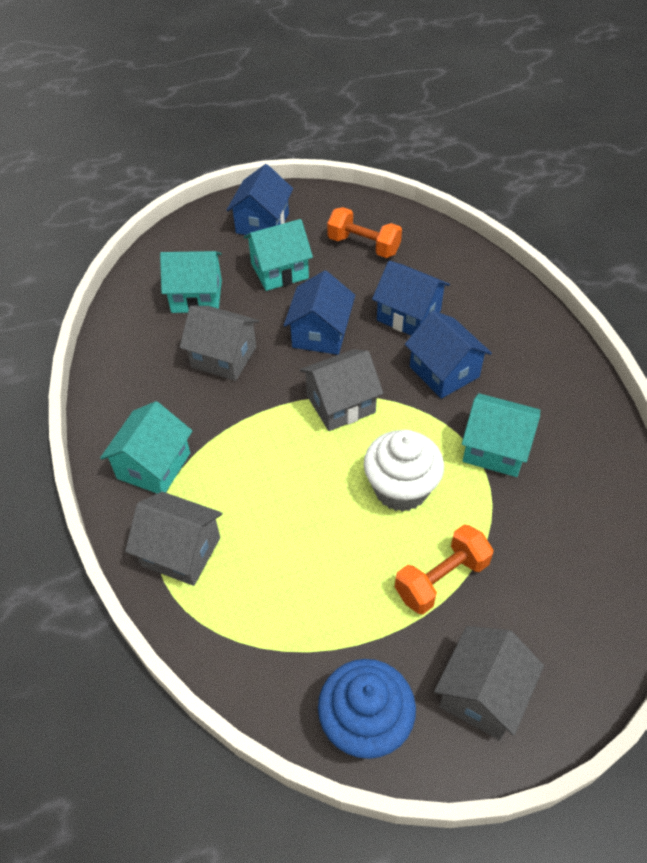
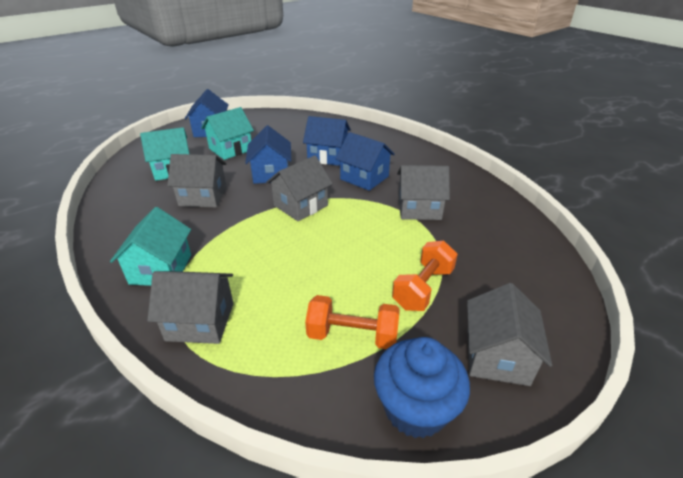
camera: 20 degrees left, 15 degrees down
orange dumbbell [327,207,402,258] -> orange dumbbell moved to [305,295,400,349]
white cupcake [364,430,444,512] -> none
turquoise house [462,393,540,477] -> grey house [397,165,450,220]

